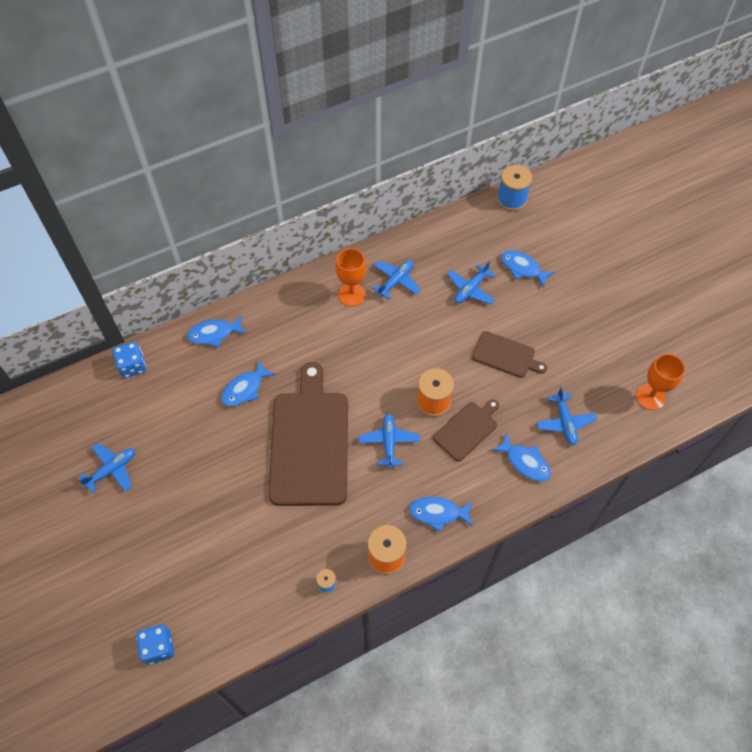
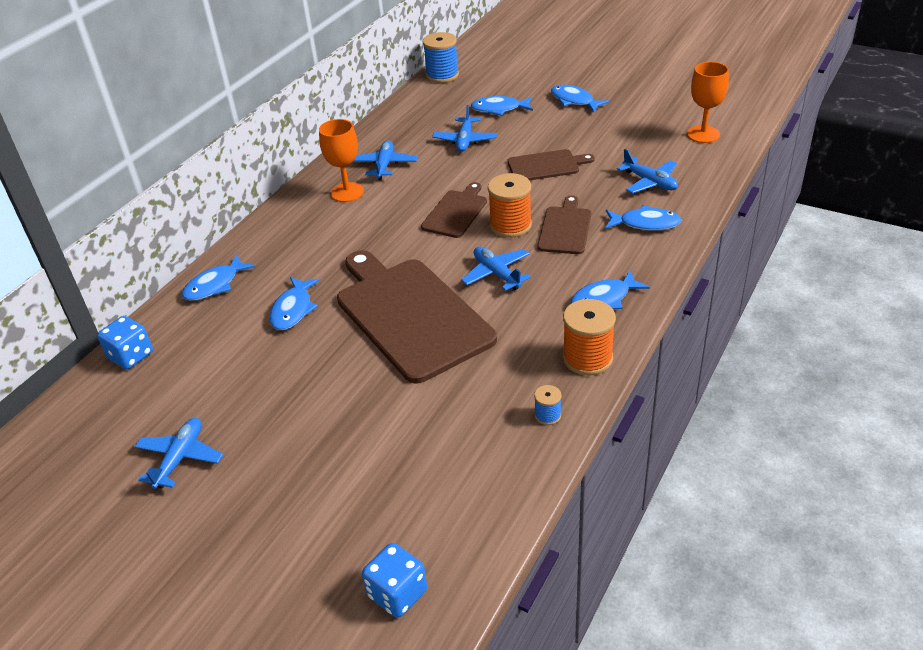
camera: 30 degrees left, 20 degrees down
none -> brown cutting board [421,182,487,238]
none -> blue fish [551,85,609,113]

